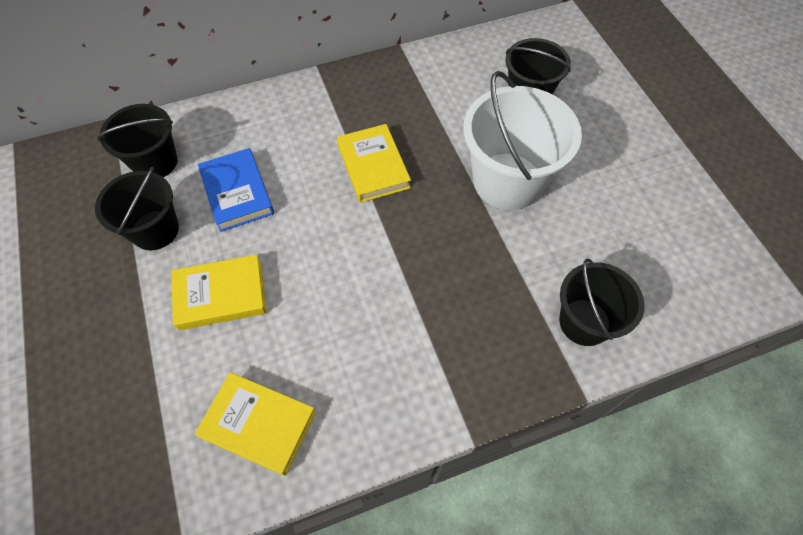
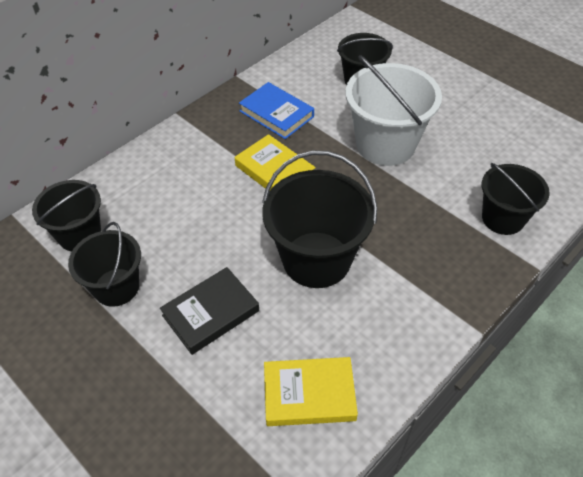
camera: 25 degrees left, 10 degrees down
yellow book [171,255,266,330] -> black book [160,267,259,355]
blue book [198,148,274,232] -> blue book moved to [239,82,314,139]
none -> black bucket [262,150,377,288]

